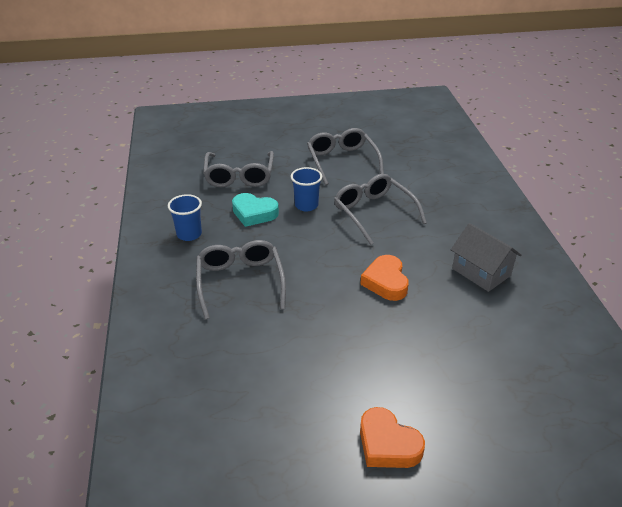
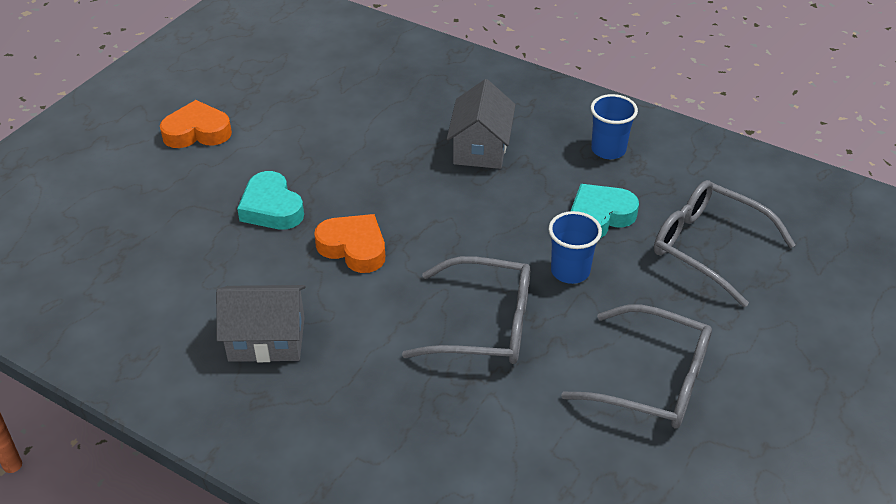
camera: 130 degrees right, 5 degrees up
grey glasses [196,240,286,320] -> grey house [447,79,516,169]
none -> turquoise heart [237,171,304,230]

